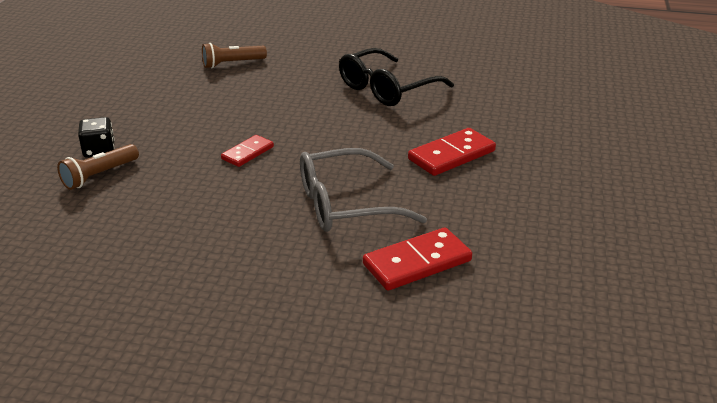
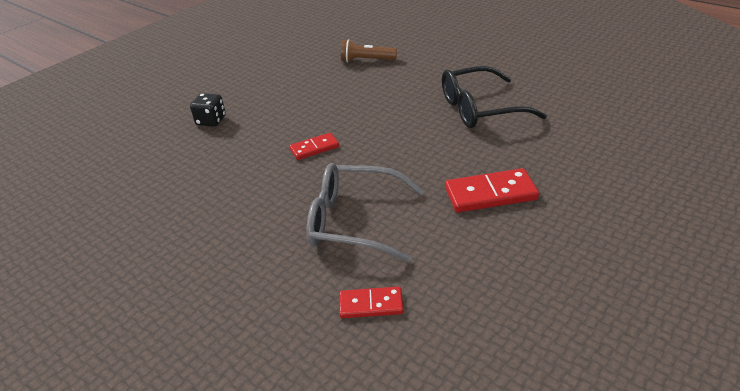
camera: 30 degrees right, 5 degrees up
brown flashlight [57,144,139,190] -> none
red domino [363,227,472,290] -> red domino [339,286,404,318], size x0.62

